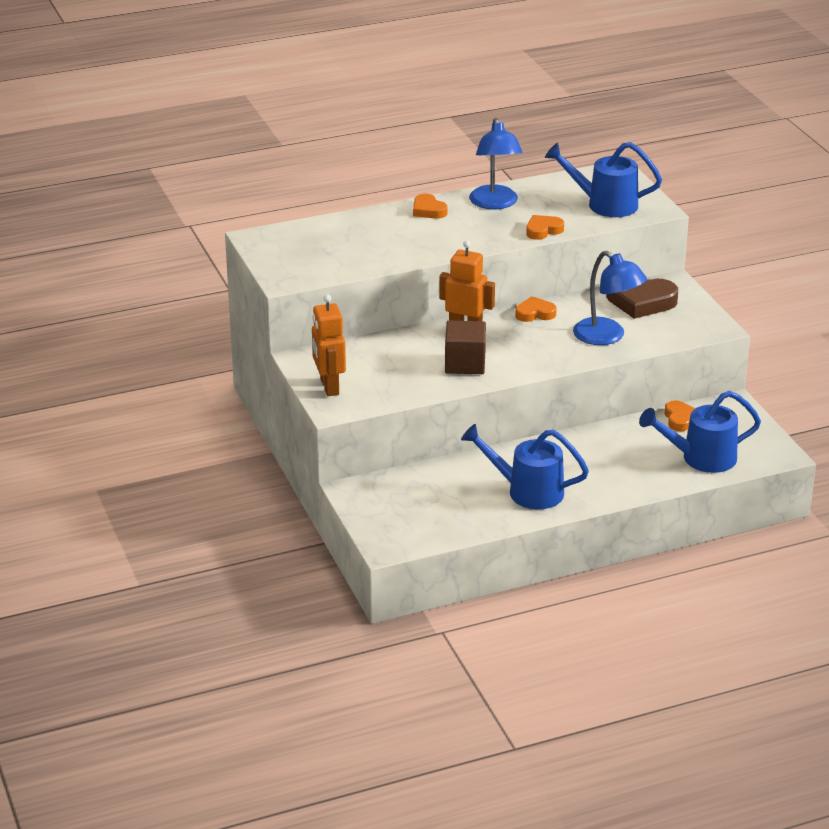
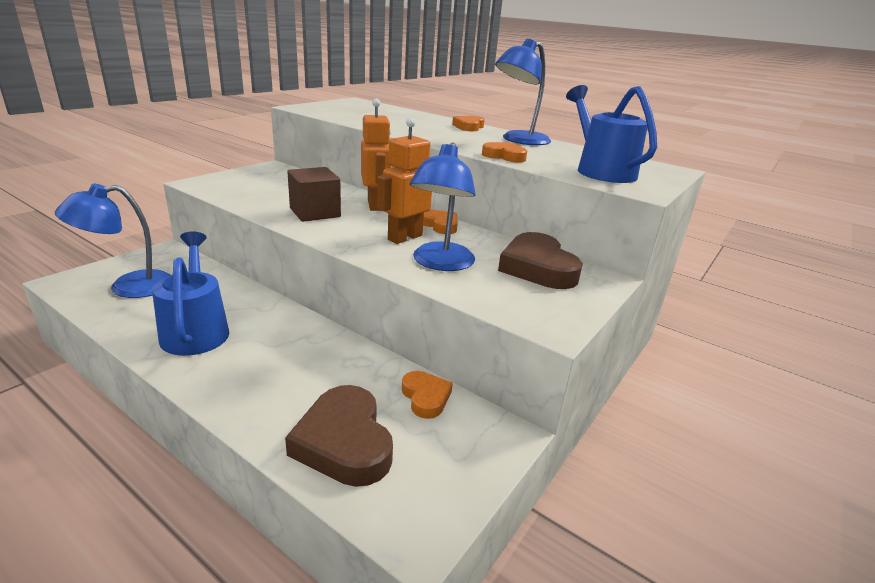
camera: 55 degrees right, 5 degrees down
orange robot [312,295,346,396] -> orange robot moved to [377,118,432,244]
blue watering can [639,391,761,473] -> brown heart [285,385,393,487]
orange heart [665,400,696,431] -> orange heart turned 75 degrees counterclockwise [402,371,453,419]
none -> blue lamp [55,183,170,298]

